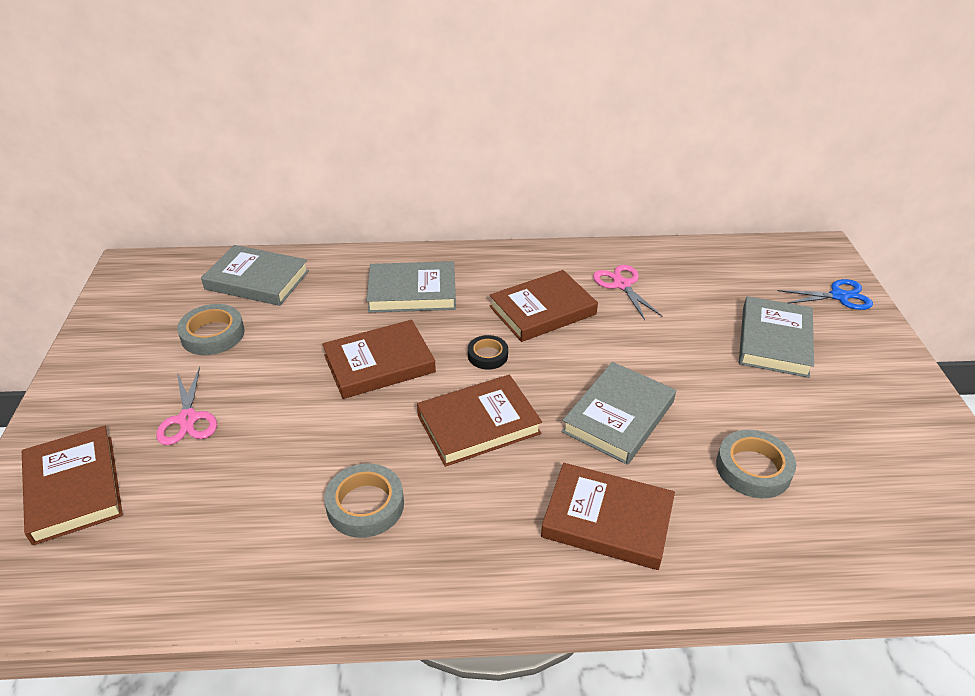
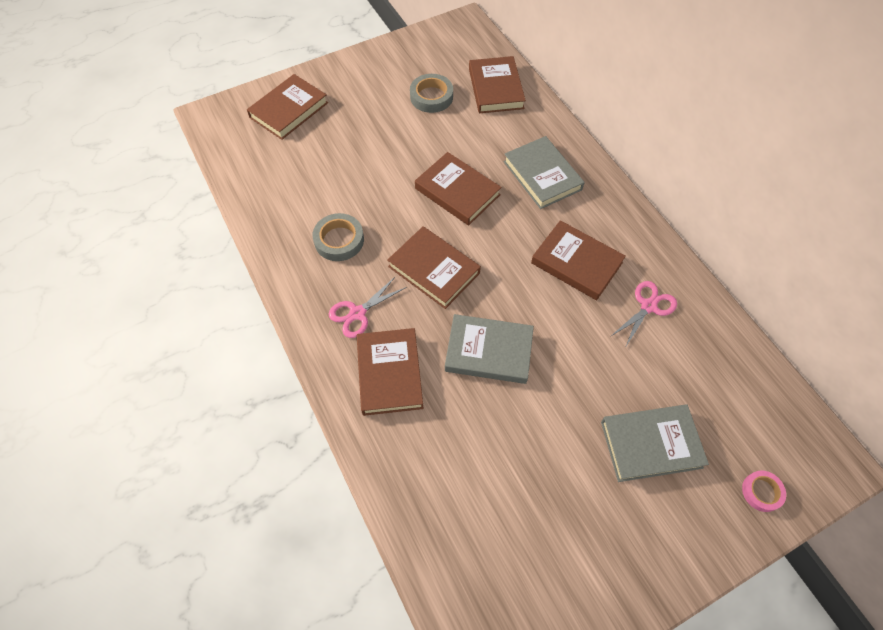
camera: 65 degrees right, 20 degrees up
pink scissors [156,367,217,445] -> pink scissors moved to [329,276,406,338]
grey book [201,245,309,306] -> brown book [469,56,526,113]
black tape [468,335,508,370] -> none
grey tape [716,430,796,498] -> none
blue scissors [777,279,873,310] -> pink tape [742,471,786,512]

